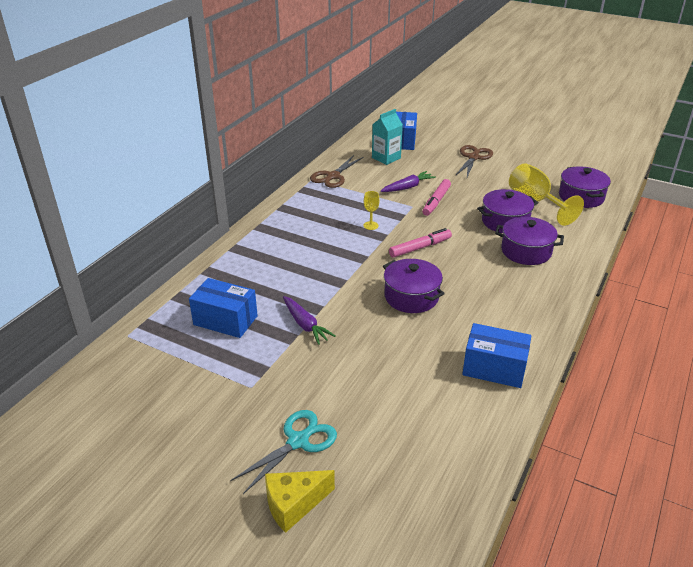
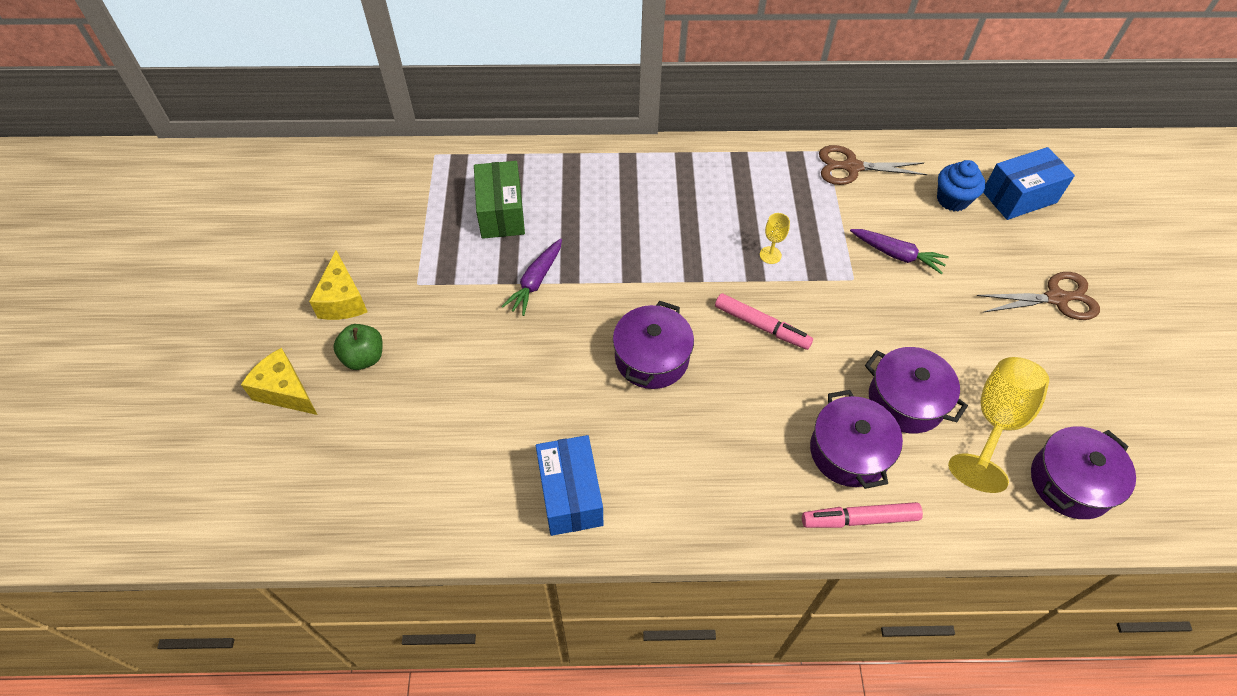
camera: 60 degrees right, 20 degrees up
blue box [189,278,258,338] -> green box [474,161,525,239]
turquoise scissors [230,410,337,494] -> green apple [333,324,383,370]
turquoise carton [372,109,403,165] -> blue cupcake [937,160,986,211]
pink marker [422,179,451,216] -> pink marker moved to [802,502,923,528]
none -> yellow cheese [309,250,367,320]

